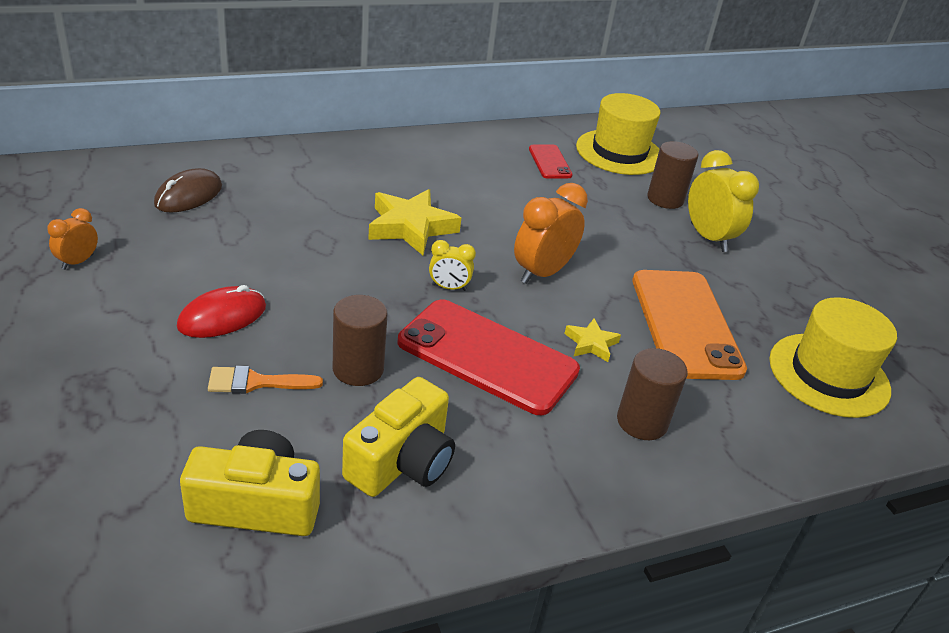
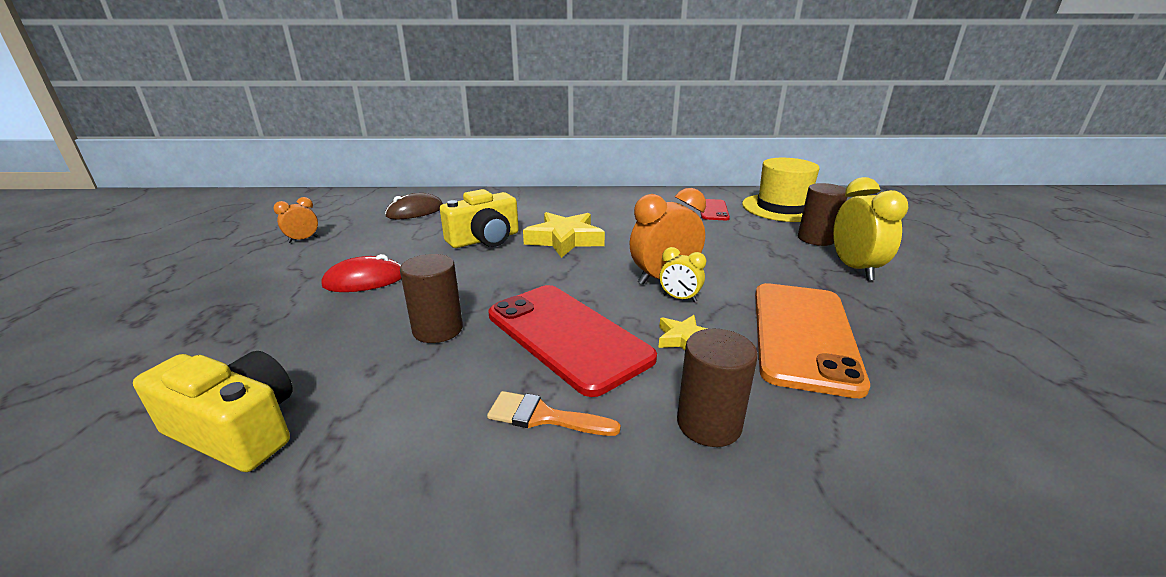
camera: 25 degrees right, 10 degrees down
orange brush [208,366,323,394] -> orange brush moved to [487,391,621,436]
yellow camera [342,377,455,497] -> yellow camera moved to [440,189,519,248]
yellow clock [429,240,476,291] -> yellow clock moved to [660,247,706,302]
yellow hat [769,297,897,418] -> none

